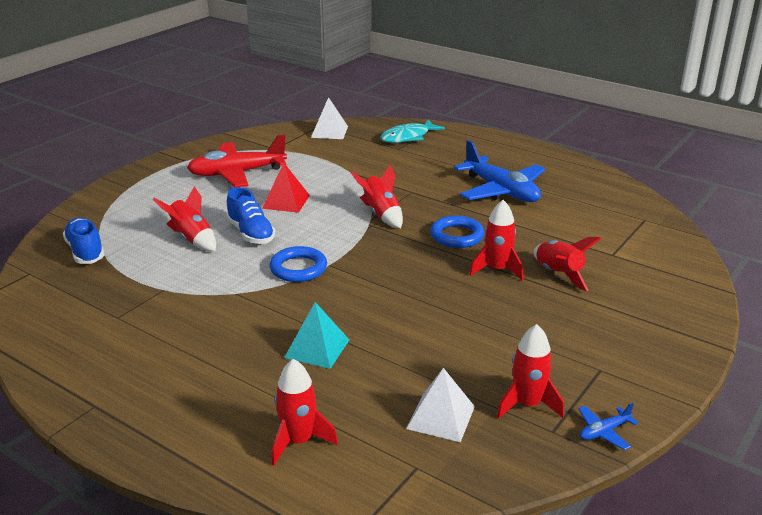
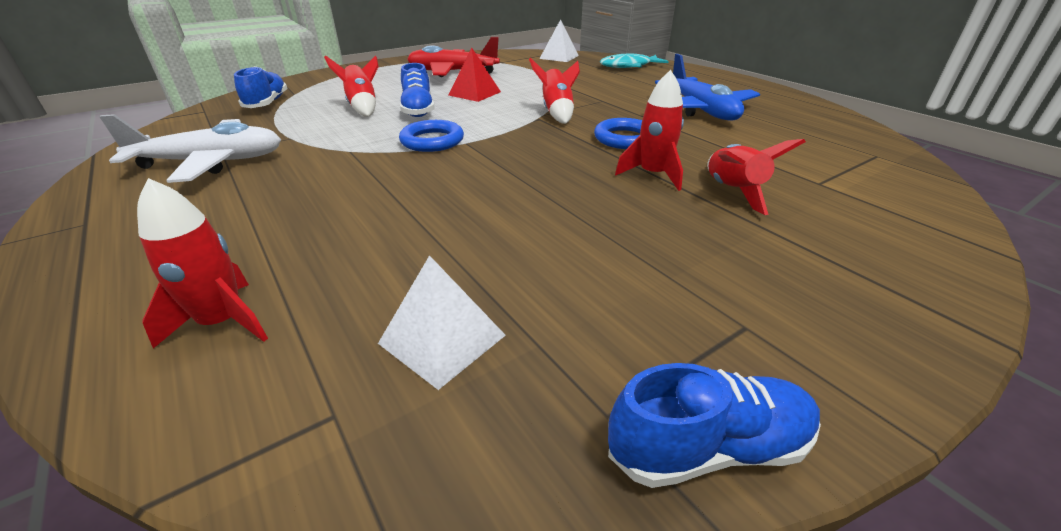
camera: 20 degrees right, 5 degrees up
turquoise pyramid [284,302,349,369] -> none
red rocket [497,324,564,419] -> none
blue plane [578,403,638,450] -> blue shoe [608,363,821,488]
none -> white plane [99,114,281,183]

